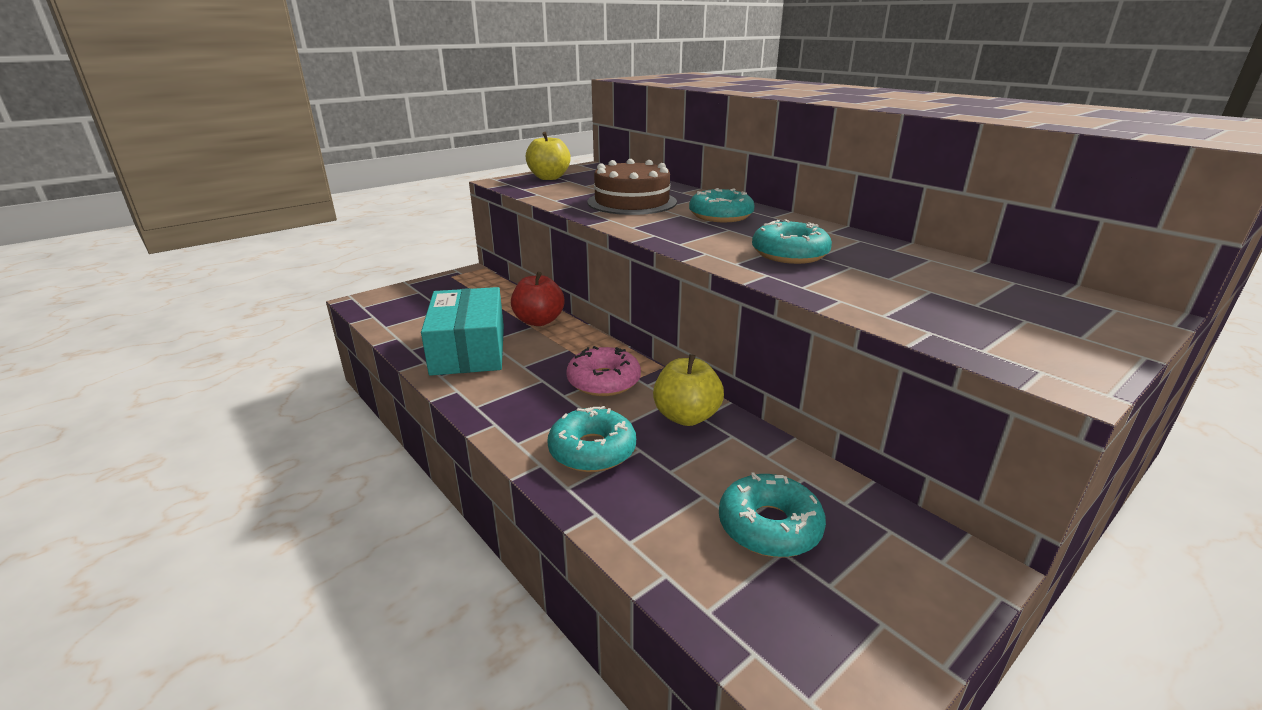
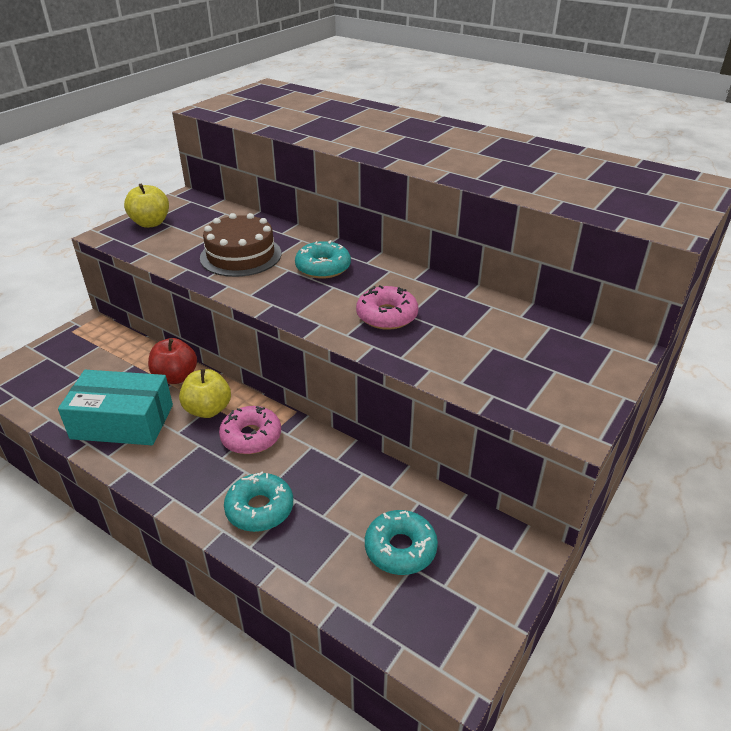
camera: 15 degrees left, 10 degrees up
turquoise box [421,287,504,376] -> turquoise box turned 60 degrees counterclockwise [58,370,173,445]
yellow apple [653,354,724,426] -> yellow apple moved to [179,369,231,418]
turquoise donut [752,219,832,264] -> pink donut [356,285,418,330]

